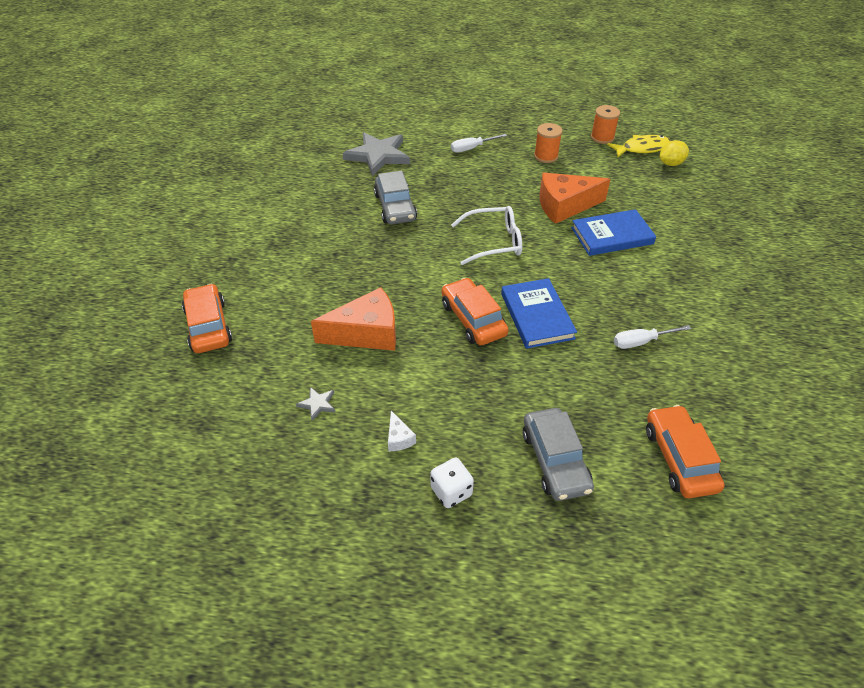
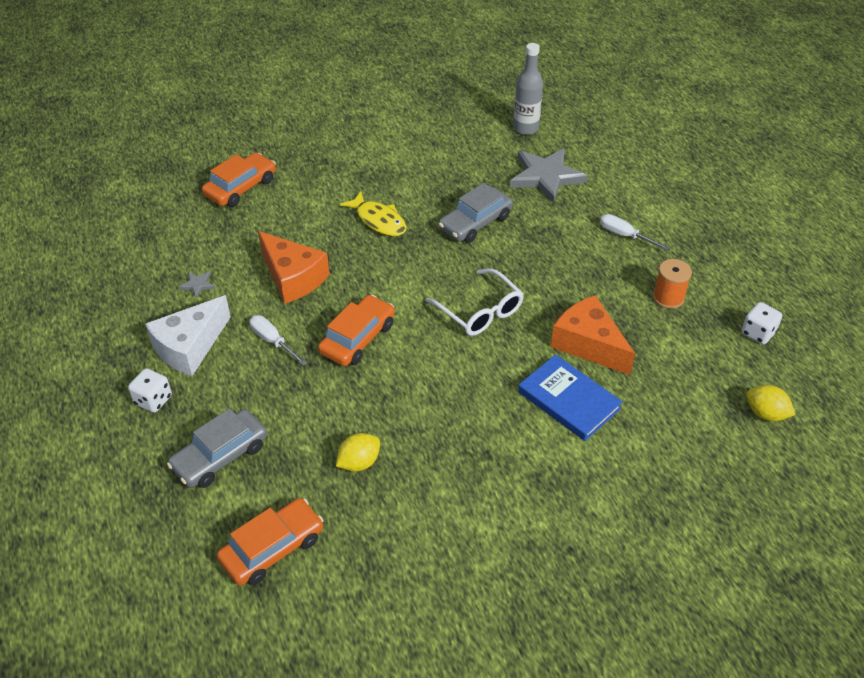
camera: 60 degrees right, 0 degrees up
white cheese [388,411,416,451] -> white cheese [145,295,231,376], size x2.35
blue book [501,278,577,349] -> none
orange spool [591,105,620,144] -> white dice [742,302,782,344]
yellow fish [607,135,671,158] -> yellow fish moved to [340,191,406,236]
white screwdriver [614,325,691,349] -> white screwdriver moved to [249,315,307,365]
none -> yellow lemon [336,433,380,472]
none -> grey bottle [513,43,543,135]

